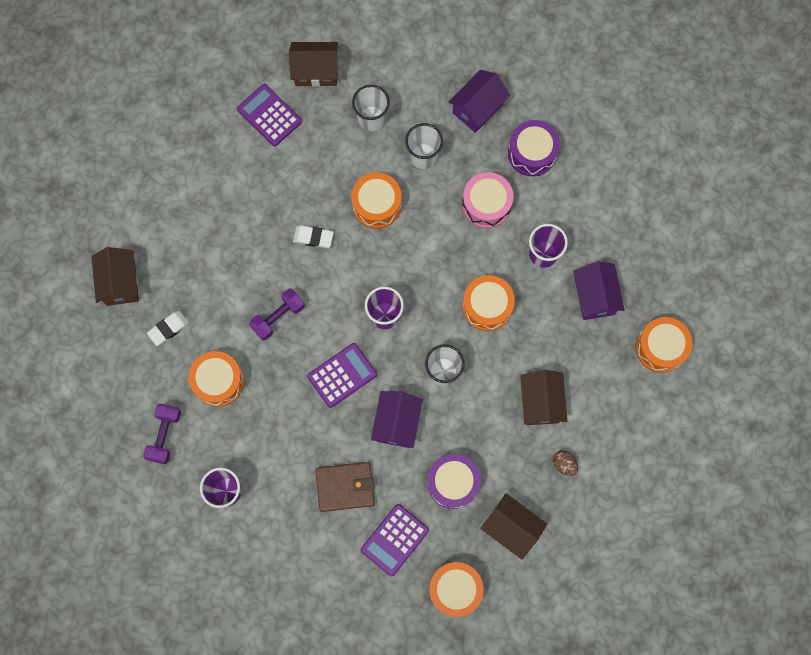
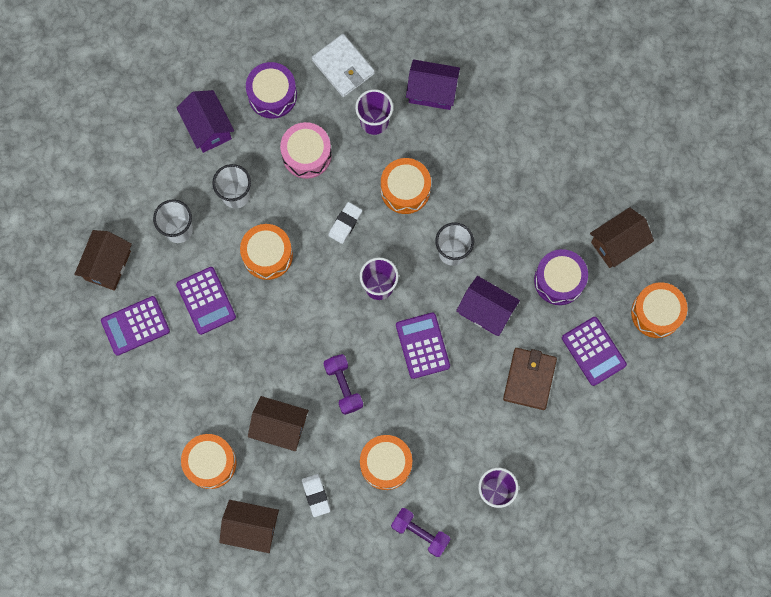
camera: 70 degrees left, 0 degrees up
white eraser [293,225,334,248] -> white eraser moved to [328,202,362,244]
brown house [520,370,567,425] -> brown house moved to [248,396,309,451]
brown egg [553,450,578,476] -> none
orange drum [636,317,692,373] -> orange drum moved to [181,434,237,489]
none -> purple calculator [176,267,236,335]
none -> white wallet [311,34,375,97]

